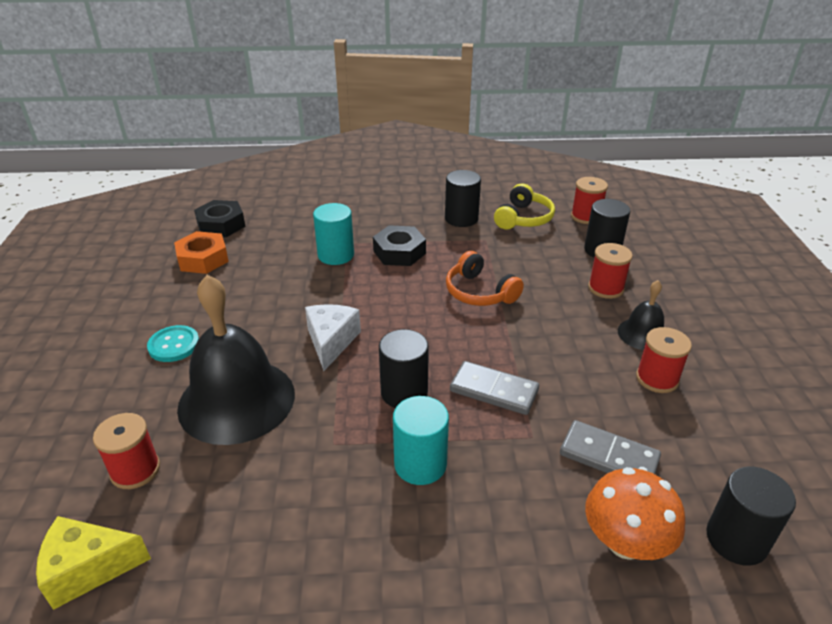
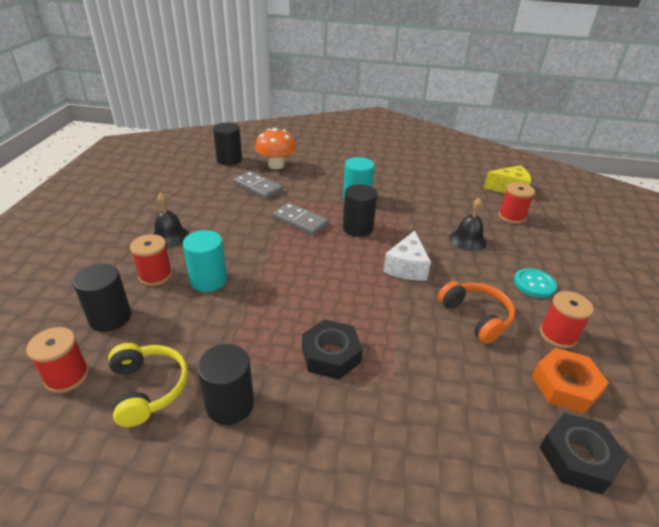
camera: 170 degrees left, 0 degrees up
black bell [177,275,295,445] -> black bell [449,198,487,251], size x0.49
turquoise cylinder [313,203,354,265] -> turquoise cylinder moved to [183,230,227,292]
orange headphones [446,251,524,306] -> orange headphones moved to [438,281,515,344]
yellow headphones [494,183,555,230] -> yellow headphones turned 120 degrees clockwise [108,343,188,427]
red spool [636,327,692,393] -> red spool moved to [540,291,594,348]

